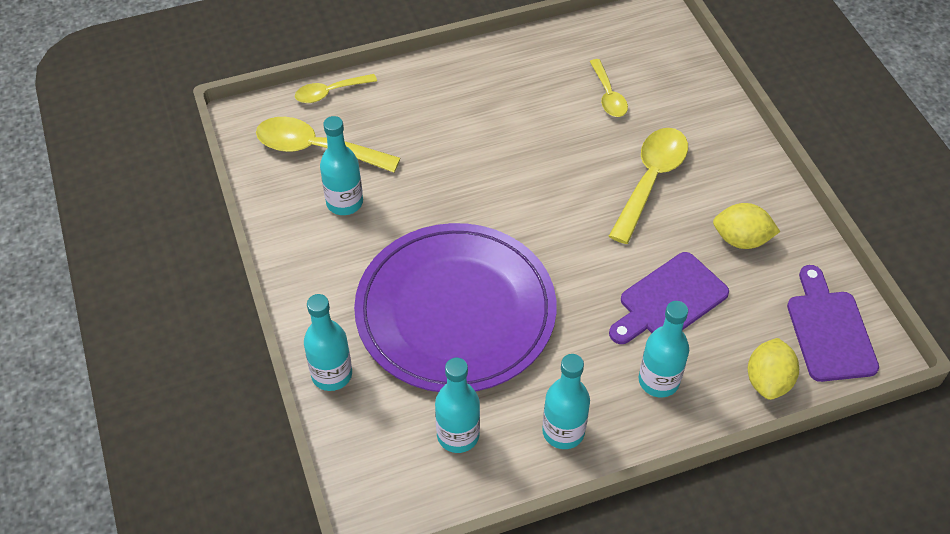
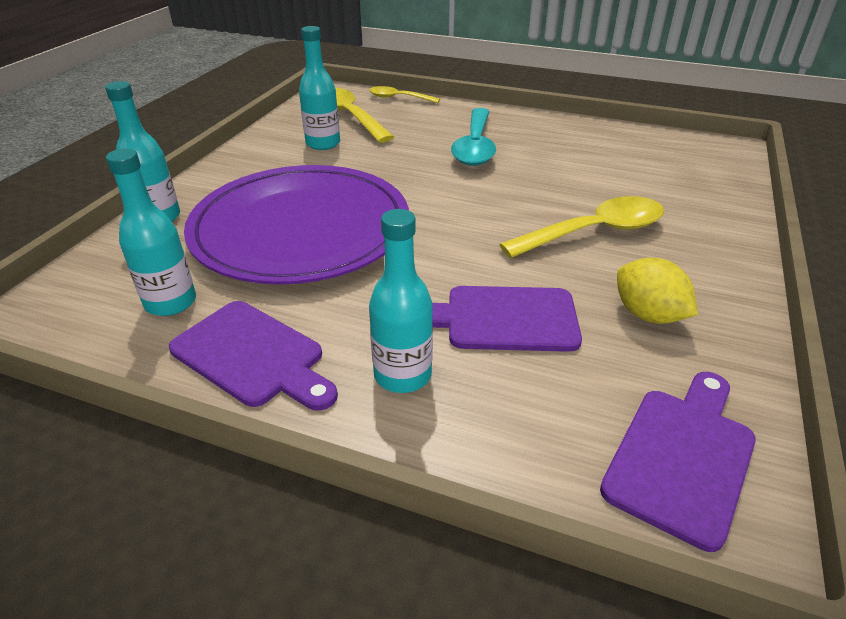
camera: 40 degrees right, 15 degrees down
turquoise bottle [542,354,590,449] -> purple cutting board [169,301,338,411]
yellow spoon [589,59,628,117] -> none
yellow lemon [748,338,799,400] -> none
none -> turquoise spoon [451,108,496,166]

